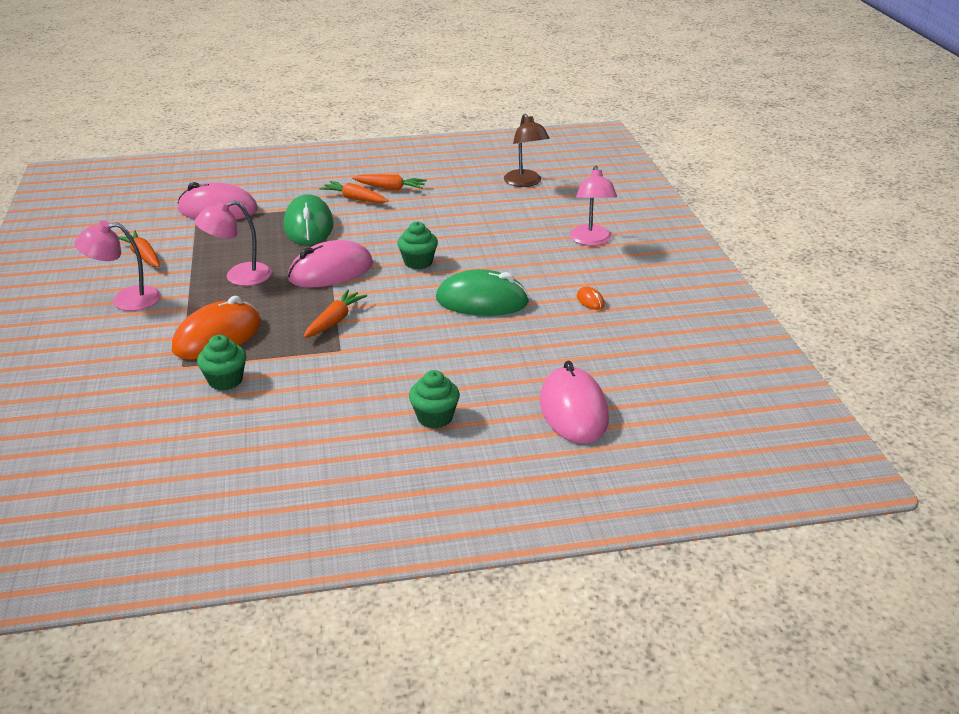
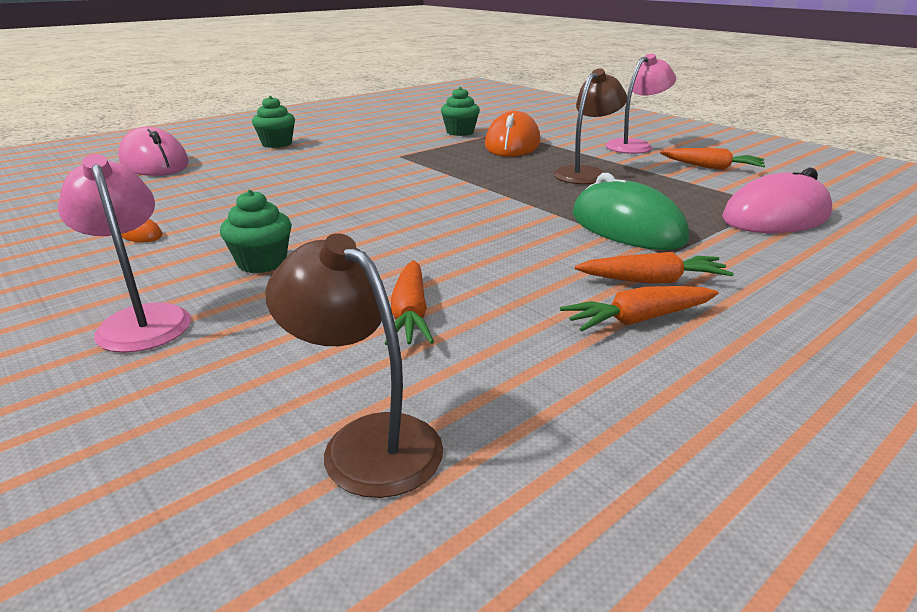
camera: 150 degrees right, 5 degrees down
pink lamp [195,200,272,286] -> brown lamp [553,69,627,184]
pink mouse [288,240,373,288] -> none
orange carrot [303,290,367,338] -> orange carrot moved to [385,260,434,345]
green cupcake [397,222,438,269] -> green cupcake moved to [220,190,292,273]
green mouse [436,269,529,316] -> none

